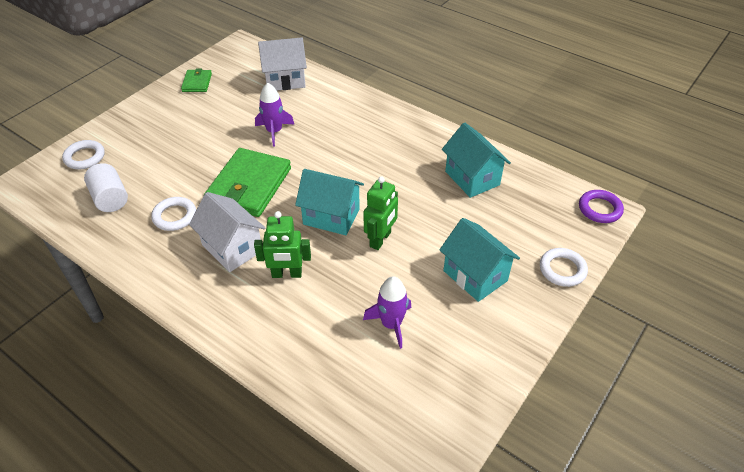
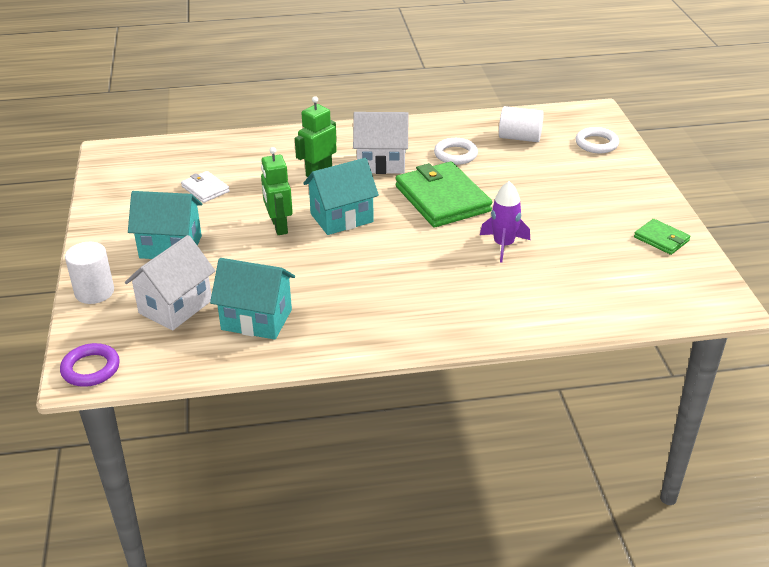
camera: 135 degrees right, 10 degrees down
white house [258,37,307,90] -> white house moved to [125,235,215,330]
purple rocket [363,276,411,349] -> white wallet [181,171,230,203]
white ring [540,248,588,287] -> white cylinder [65,242,114,304]

